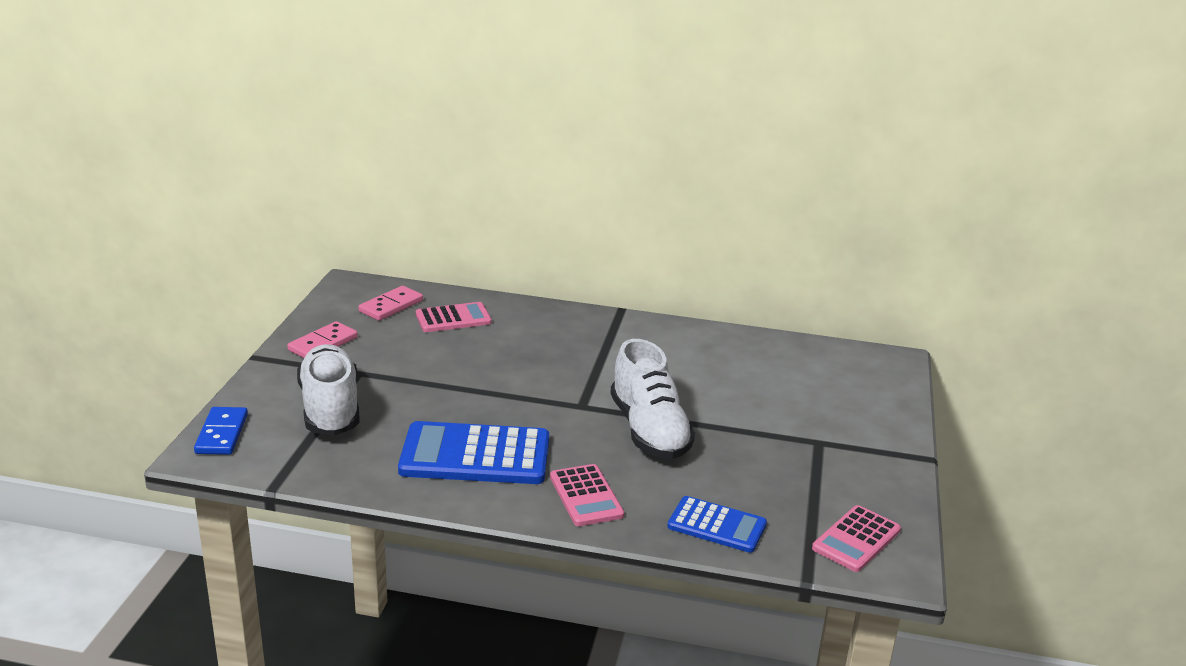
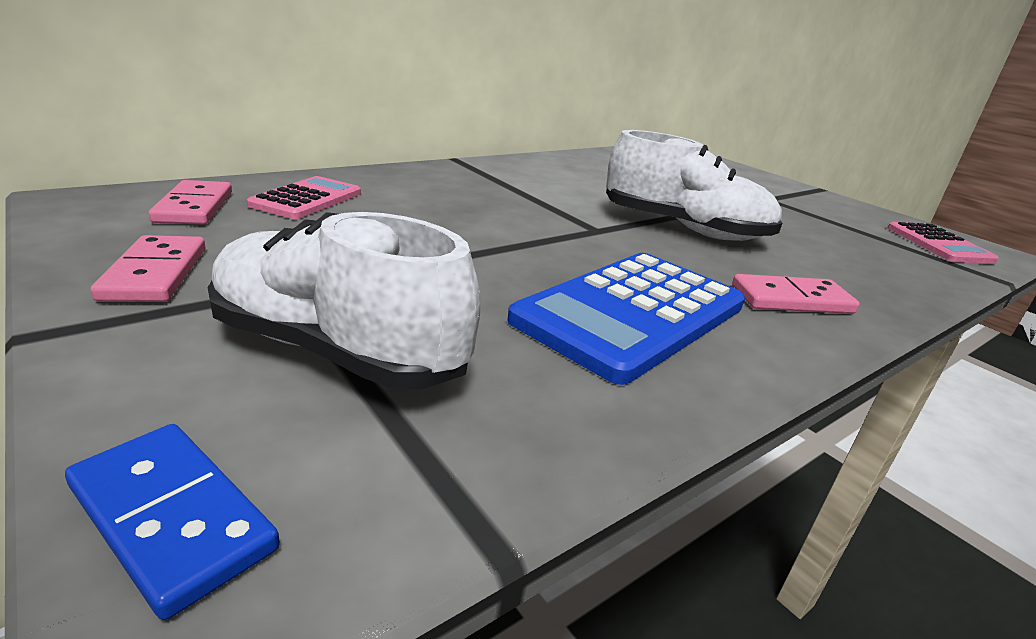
camera: 50 degrees left, 0 degrees up
pink calculator [550,464,624,526] -> pink domino [732,274,860,314]
blue calculator [667,496,767,553] -> none

